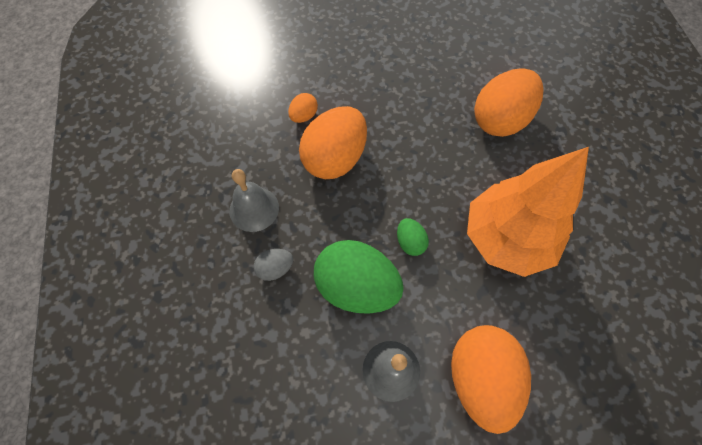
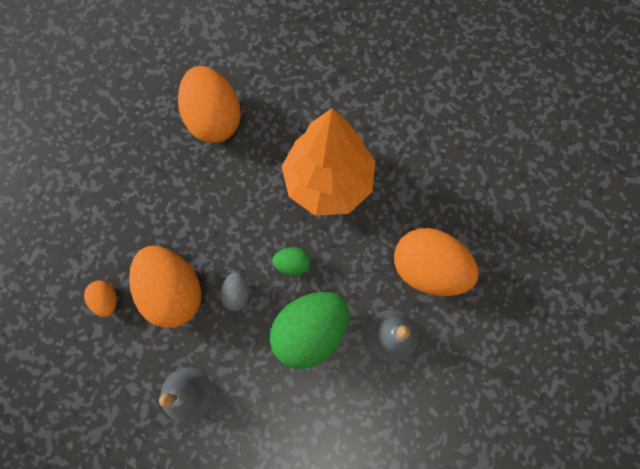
camera: 65 degrees left, 10 degrees up
grey egg [254,249,293,281] -> grey egg moved to [220,272,250,311]

